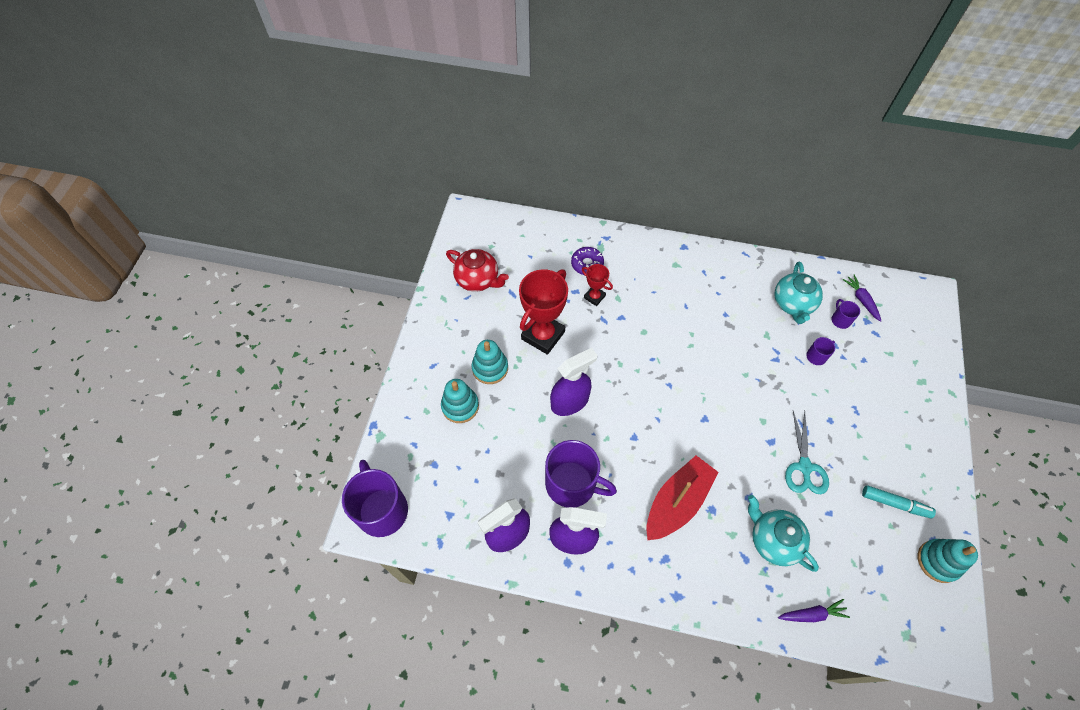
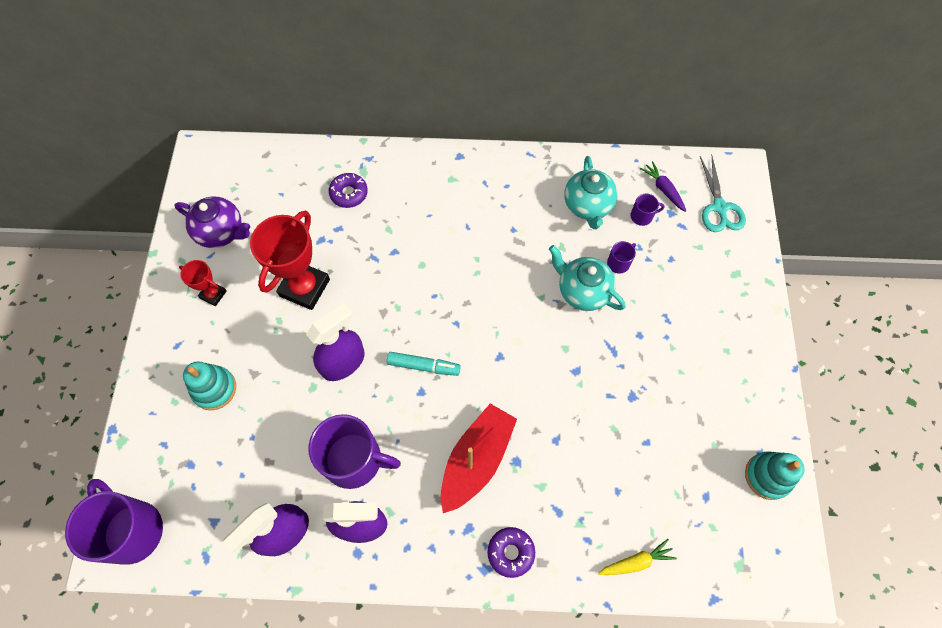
camera: 10 degrees left, 5 degrees up
red teapot [446,249,509,292] -> purple teapot [175,196,250,248]
turquoise stacking toy [472,340,508,384] -> none
red trophy [582,264,613,306] -> red trophy moved to [179,260,227,306]
turquoise teapot [748,495,819,572] -> turquoise teapot moved to [549,245,625,311]
purple carrot [778,599,850,622] -> yellow carrot [598,539,677,575]
turquoise scissors [785,411,829,494] -> turquoise scissors moved to [700,156,746,232]
purple mug [831,299,860,329] -> purple mug turned 105 degrees clockwise [630,194,665,226]
turquoise marker [862,485,936,518] -> turquoise marker moved to [387,352,461,376]
none -> purple donut [487,527,535,578]

